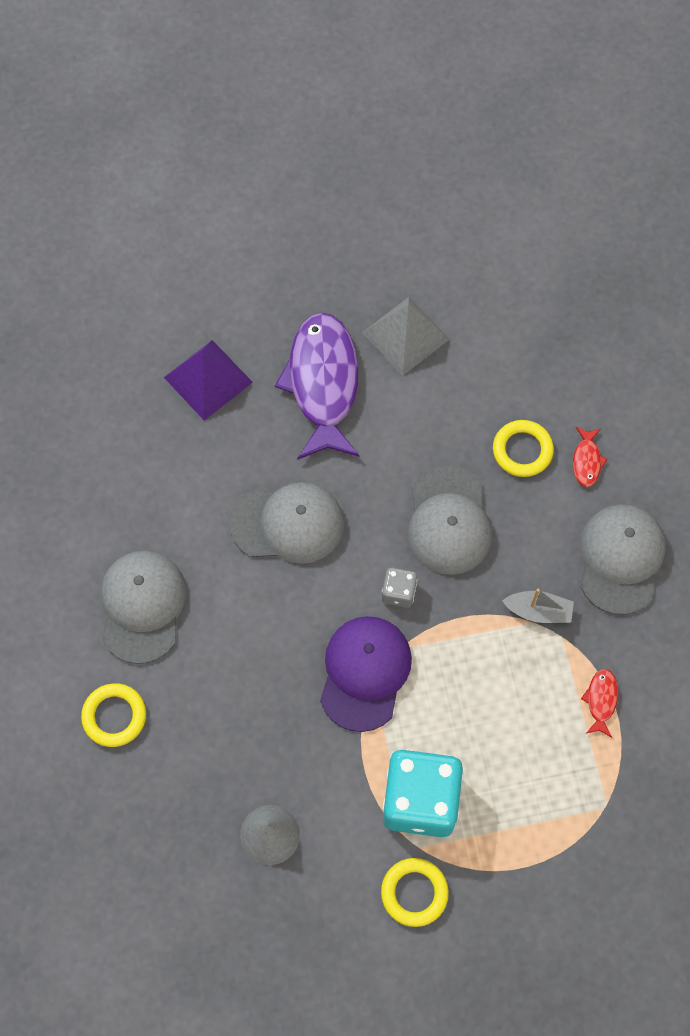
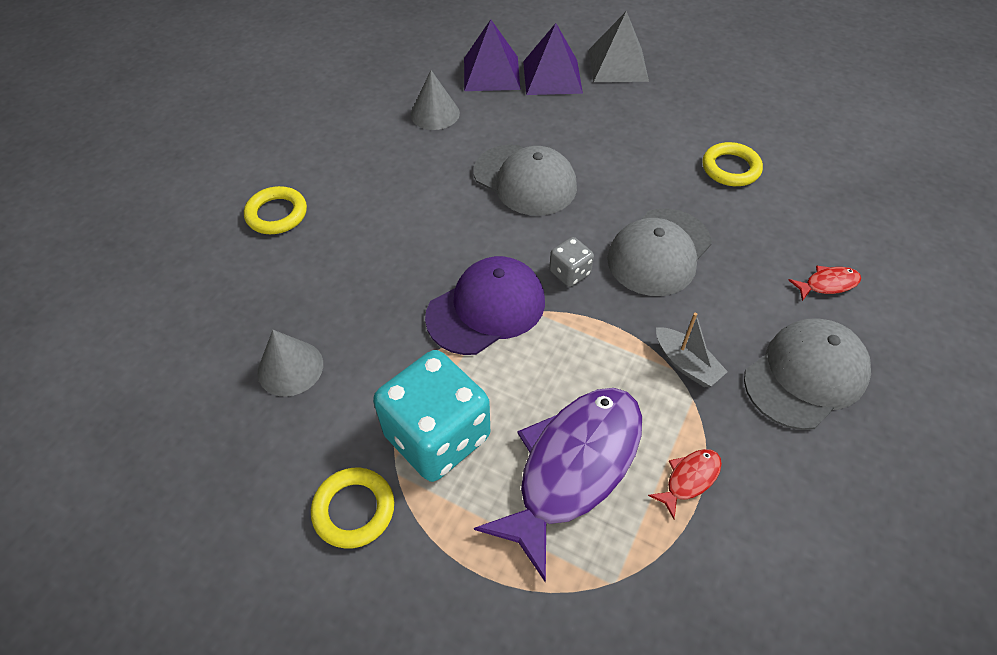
camera: 40 degrees right, 15 degrees down
grey cap [101,551,186,664] -> none
purple fish [275,312,359,460] -> purple fish moved to [474,388,642,582]
grey pyramid [362,297,450,376] -> grey pyramid moved to [589,11,649,82]
yellow ring [493,420,554,477] -> yellow ring moved to [703,142,763,186]
red fish [573,427,607,487] -> red fish turned 150 degrees counterclockwise [788,265,861,301]
none -> grey cone [411,70,460,130]
none -> purple pyramid [464,20,521,91]

